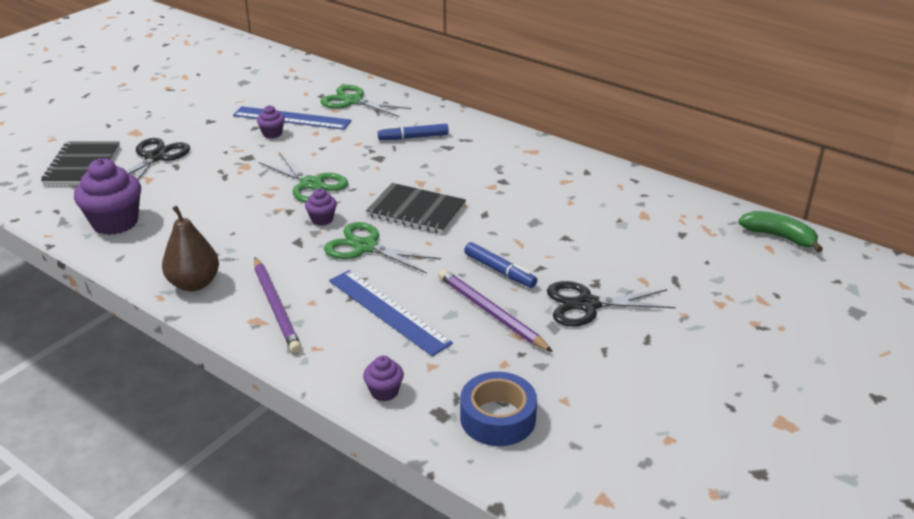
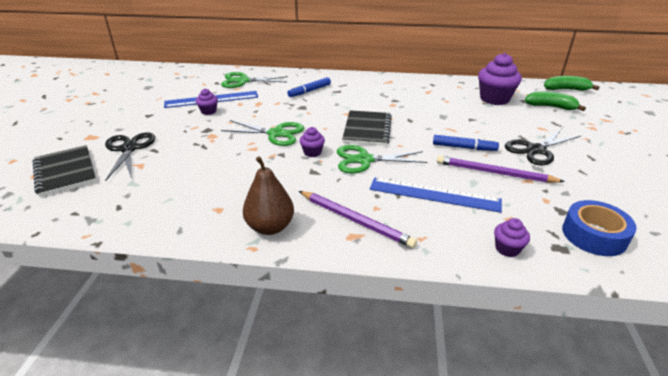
camera: 30 degrees left, 0 degrees up
purple cupcake [74,158,141,235] -> purple cupcake moved to [478,53,522,105]
black notebook [366,183,466,233] -> black notebook turned 75 degrees counterclockwise [342,110,392,146]
none -> green banana [525,91,586,111]

